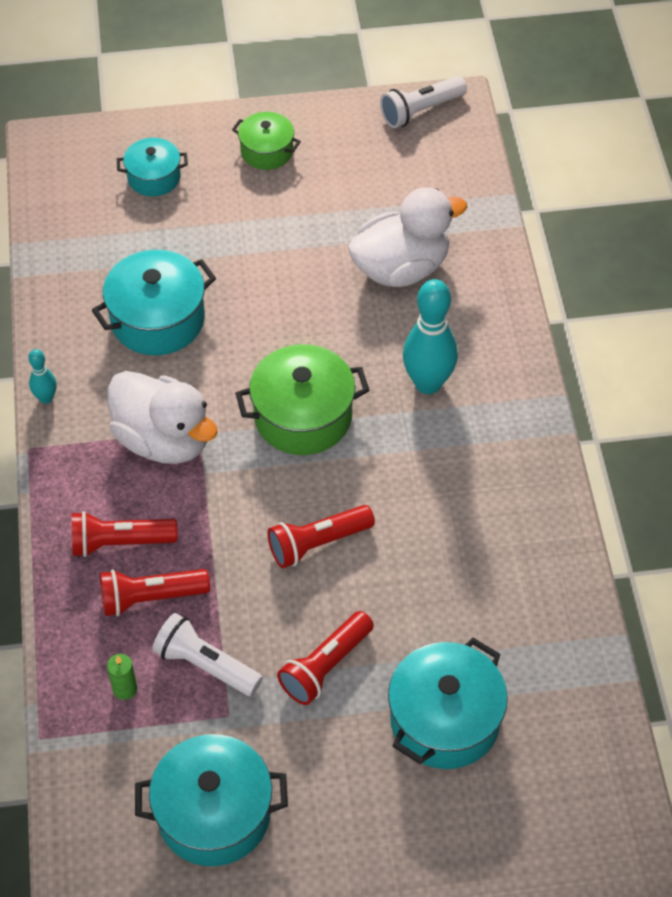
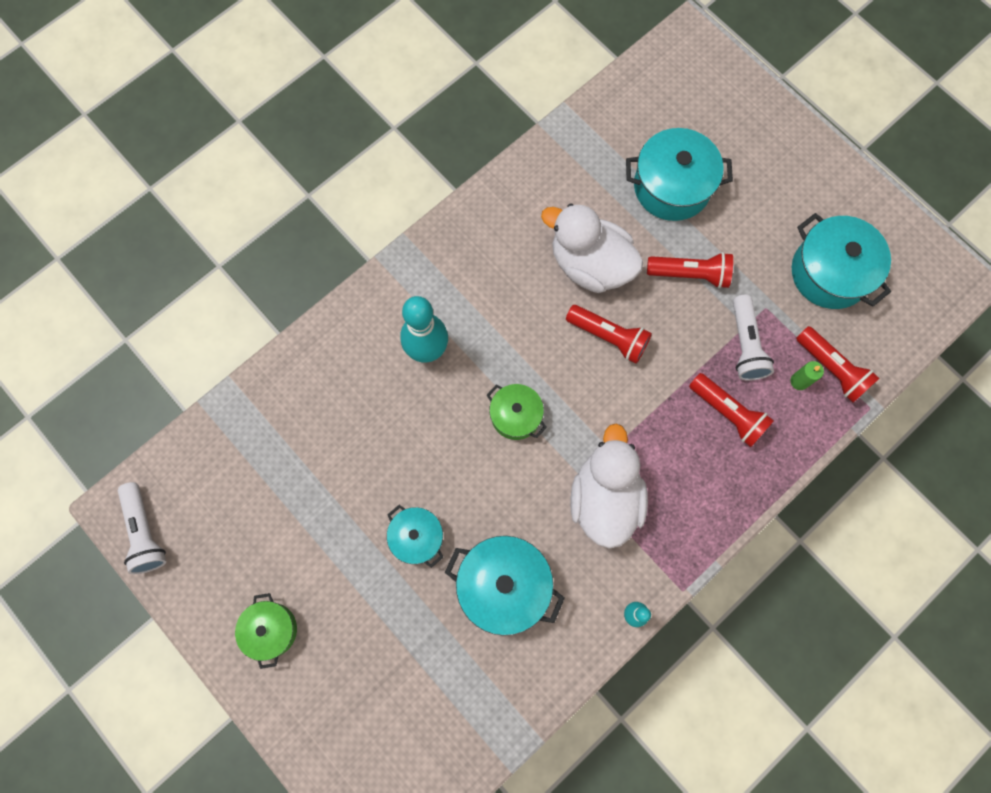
camera: 125 degrees left, 20 degrees up
red flashlight [71,511,178,557] -> red flashlight moved to [796,326,879,402]
turquoise pot [117,138,188,196] -> turquoise pot moved to [387,505,443,568]
green pot [235,344,369,455] -> green pot [487,384,547,440], size x0.60
white duck [348,187,467,287] -> white duck moved to [541,203,643,293]
white flashlight [380,76,467,128] -> white flashlight turned 45 degrees clockwise [118,482,166,574]

